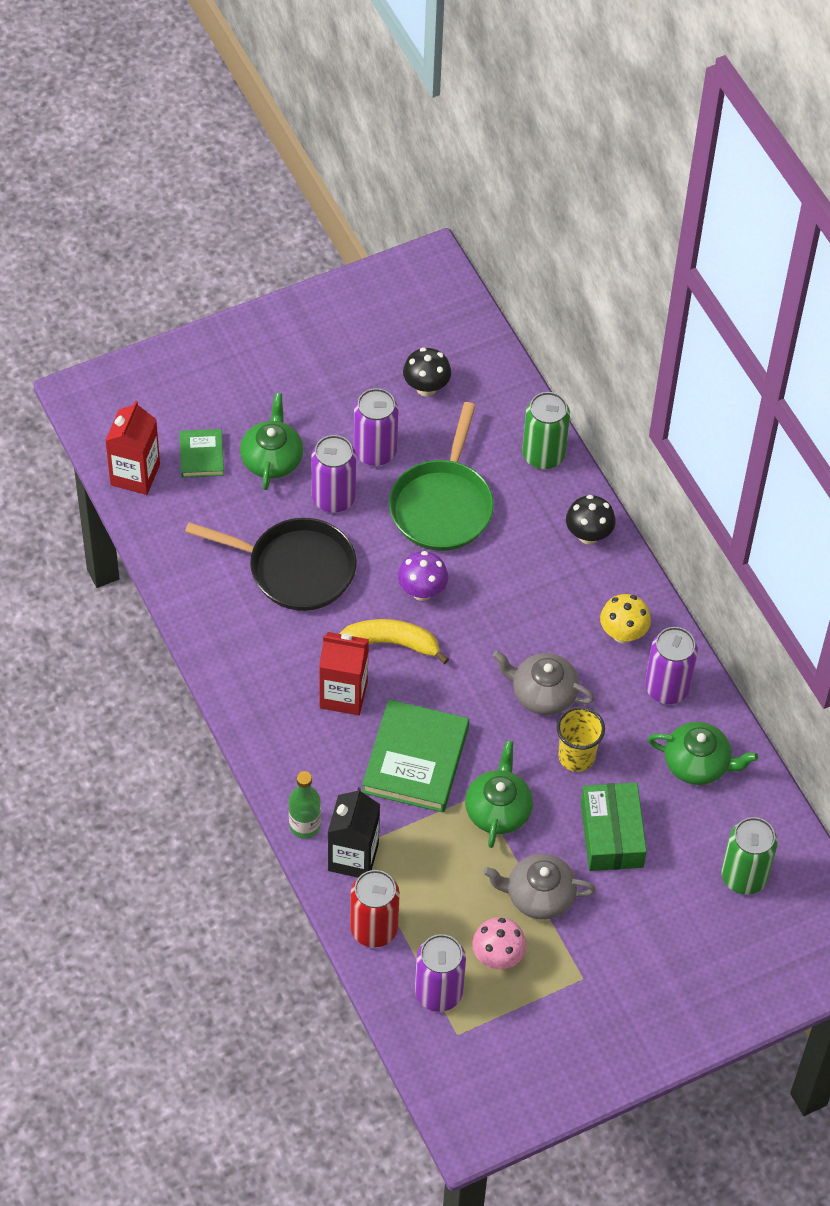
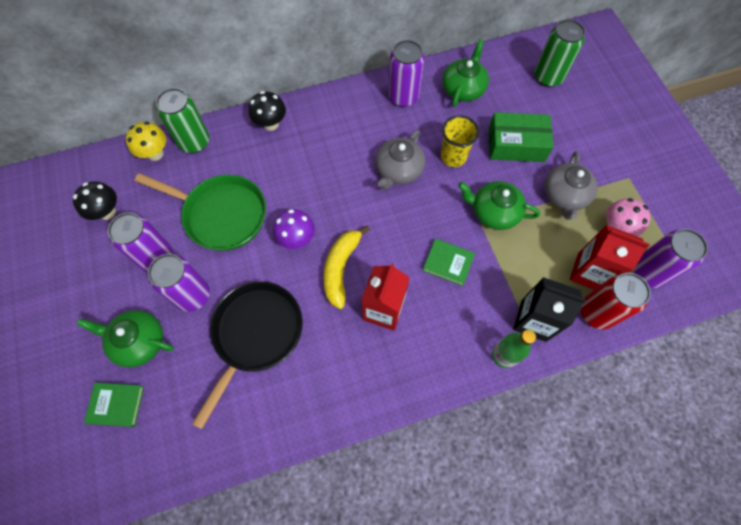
camera: 80 degrees left, 10 degrees up
red carton [105,400,160,495] -> red carton moved to [570,225,650,290]
green book [362,699,469,812] -> green book [423,239,475,286], size x0.53
yellow mushroom [600,594,651,643] -> yellow mushroom moved to [126,122,166,161]

